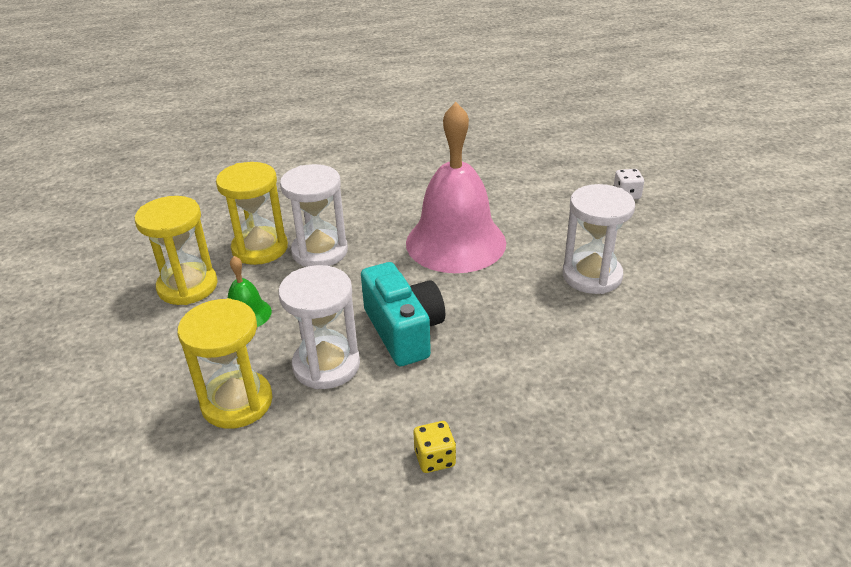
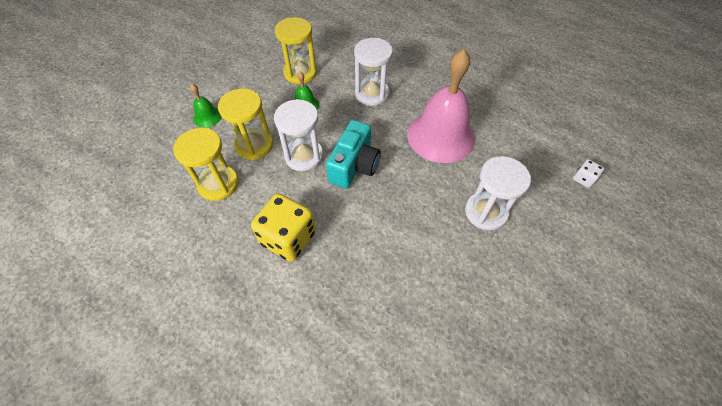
camera: 45 degrees right, 20 degrees up
yellow hourglass [216,162,288,265] -> yellow hourglass moved to [173,128,239,201]
yellow dice [414,421,456,473] -> yellow dice [251,193,316,262], size x2.15
none -> green bell [190,84,222,128]

